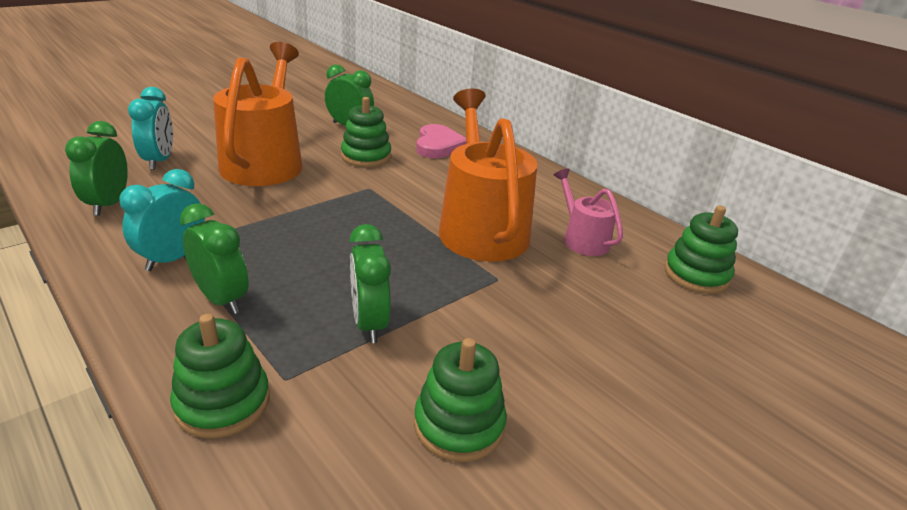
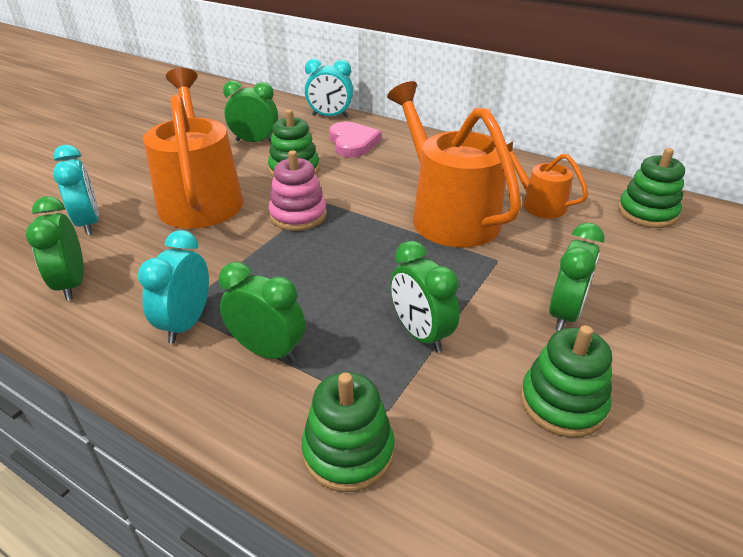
camera: 15 degrees left, 5 degrees up
pink watering can [554,169,623,256] -> orange watering can [507,142,588,218]
none -> pink stacking toy [268,150,327,231]
none -> turquoise clock [305,59,353,117]
none -> green clock [549,223,605,331]

